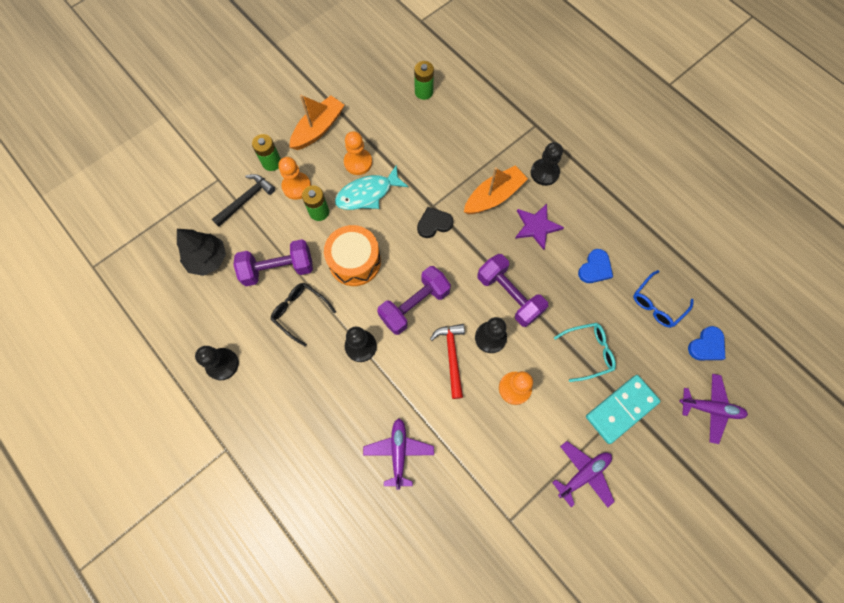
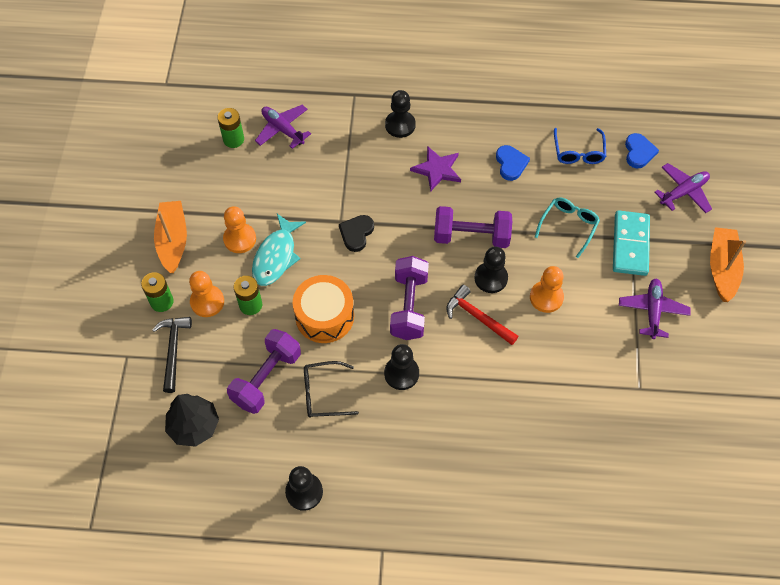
camera: 45 degrees left, 10 degrees down
purple plane [363,419,434,490] -> purple plane moved to [255,105,311,149]
orange boat [464,165,528,214] -> orange boat moved to [710,227,746,302]

